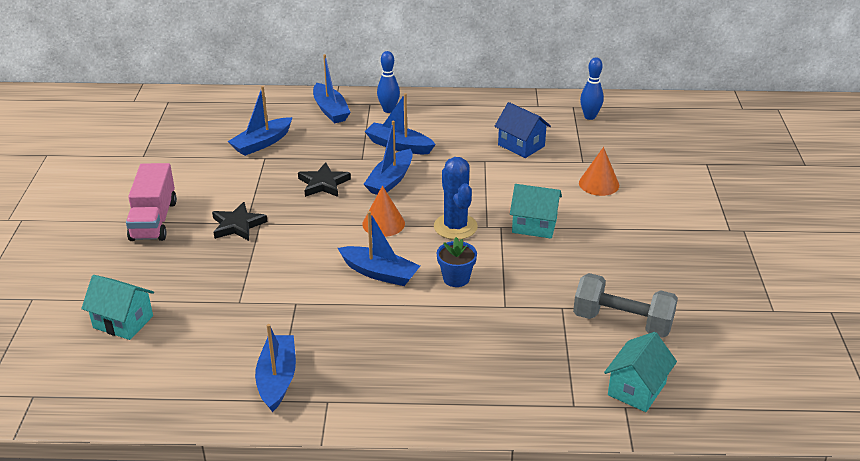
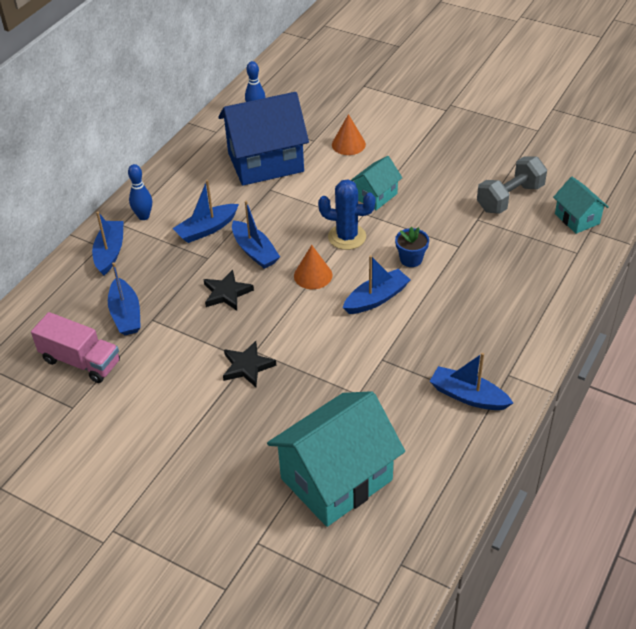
camera: 60 degrees left, 10 degrees up
turquoise house [81,275,154,340] -> turquoise house [267,391,405,527], size x1.98
pink truck [126,163,177,241] -> pink truck moved to [31,312,120,383]
blue boat [313,54,351,124] -> blue boat turned 90 degrees counterclockwise [92,212,124,275]
blue house [494,102,551,158] -> blue house [218,92,309,186], size x1.98

